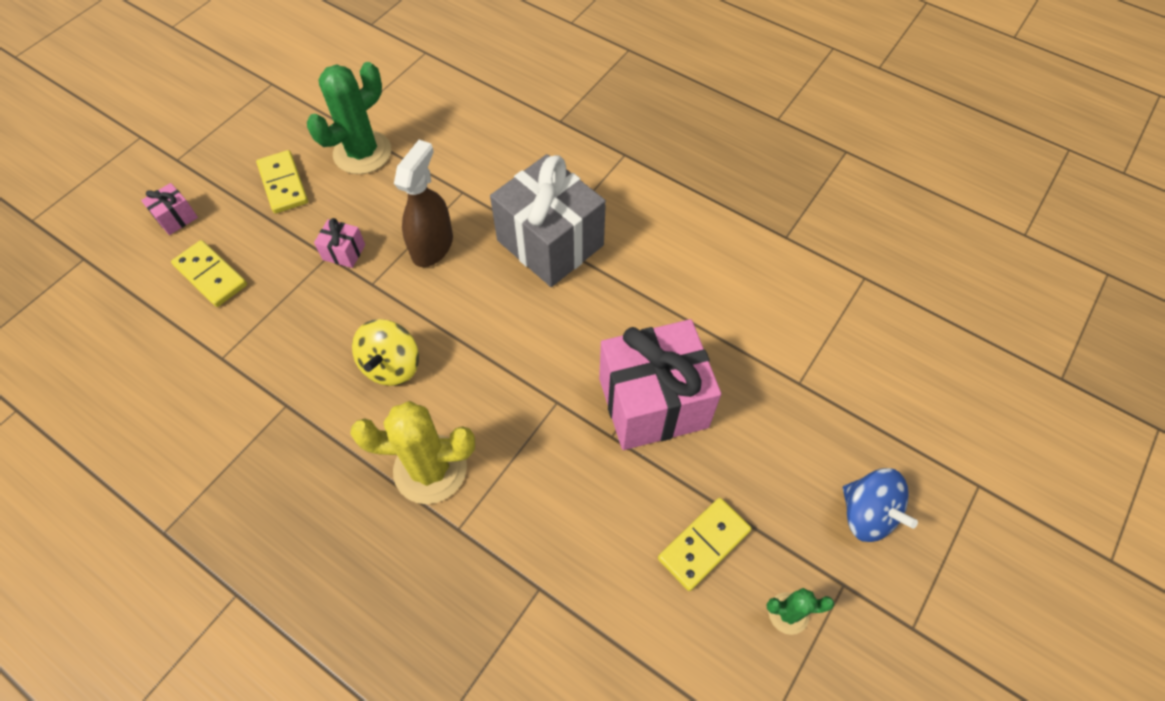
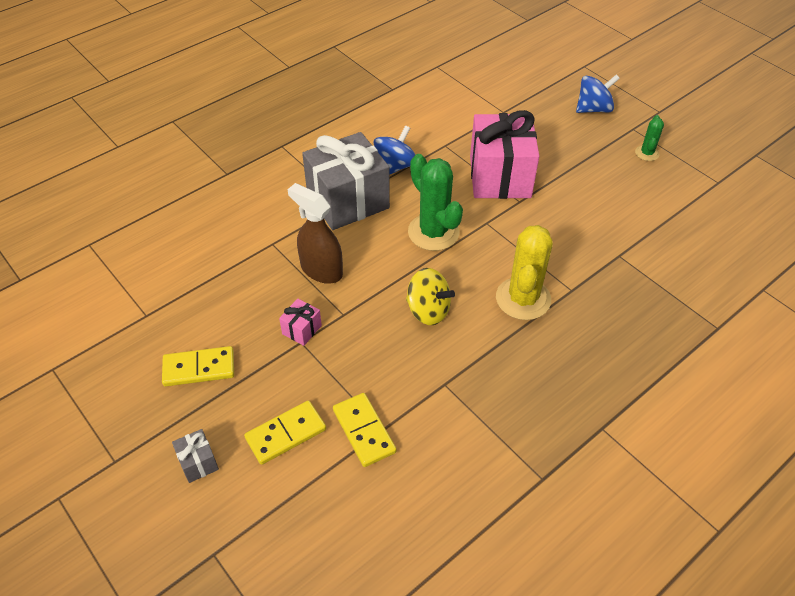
camera: 75 degrees left, 10 degrees down
pink gift [141,183,198,235] -> grey gift [172,429,219,483]
green cactus [307,62,391,174] -> green cactus moved to [408,154,463,251]
yellow domino [658,498,752,591] -> yellow domino moved to [333,393,397,467]
none -> blue spinning top [373,125,416,175]

